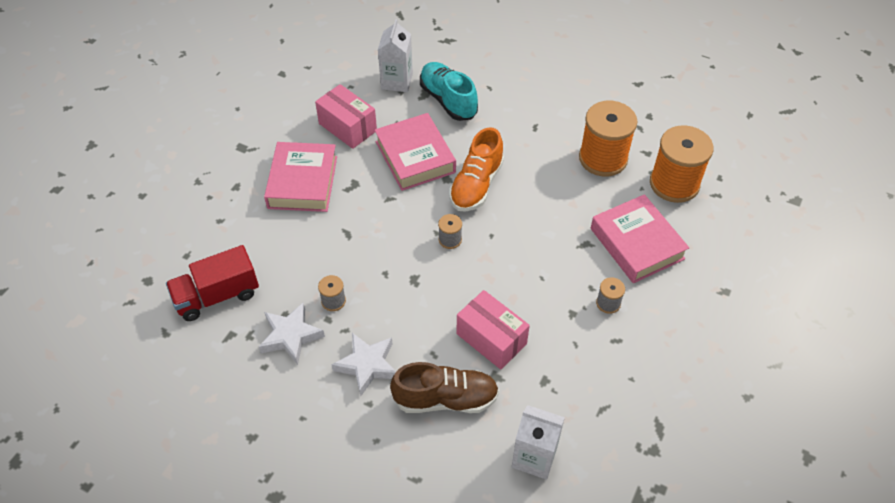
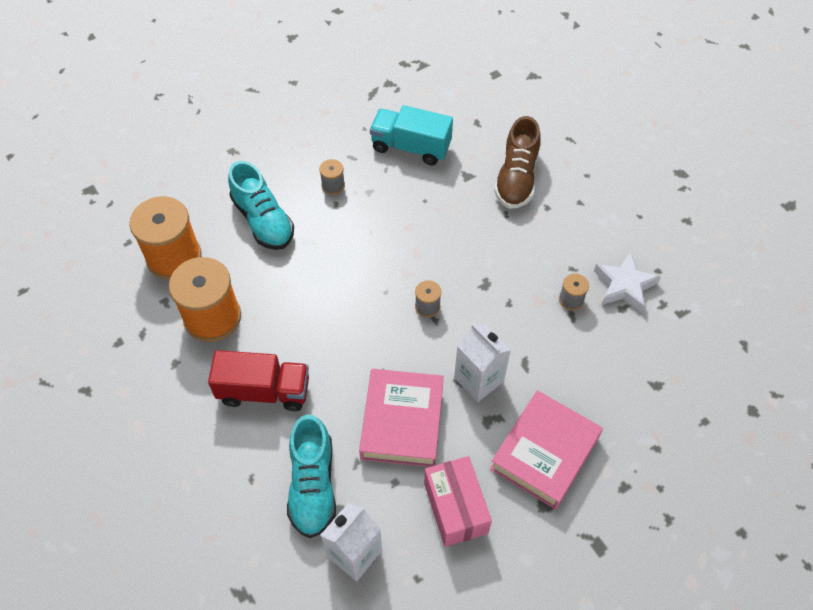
camera: 150 degrees left, 5 degrees up
red truck [166,245,259,321] -> red truck moved to [208,350,309,411]
white star [331,333,396,396] -> none
brown shoe [390,362,499,413] -> brown shoe turned 105 degrees counterclockwise [494,116,541,209]
orange shoe [449,127,504,212] -> none
pink box [456,290,530,370] -> none
white carton [512,405,565,480] -> white carton moved to [454,323,511,402]
pink book [591,194,689,283] -> turquoise shoe [228,161,294,250]
none -> turquoise truck [370,105,453,165]

